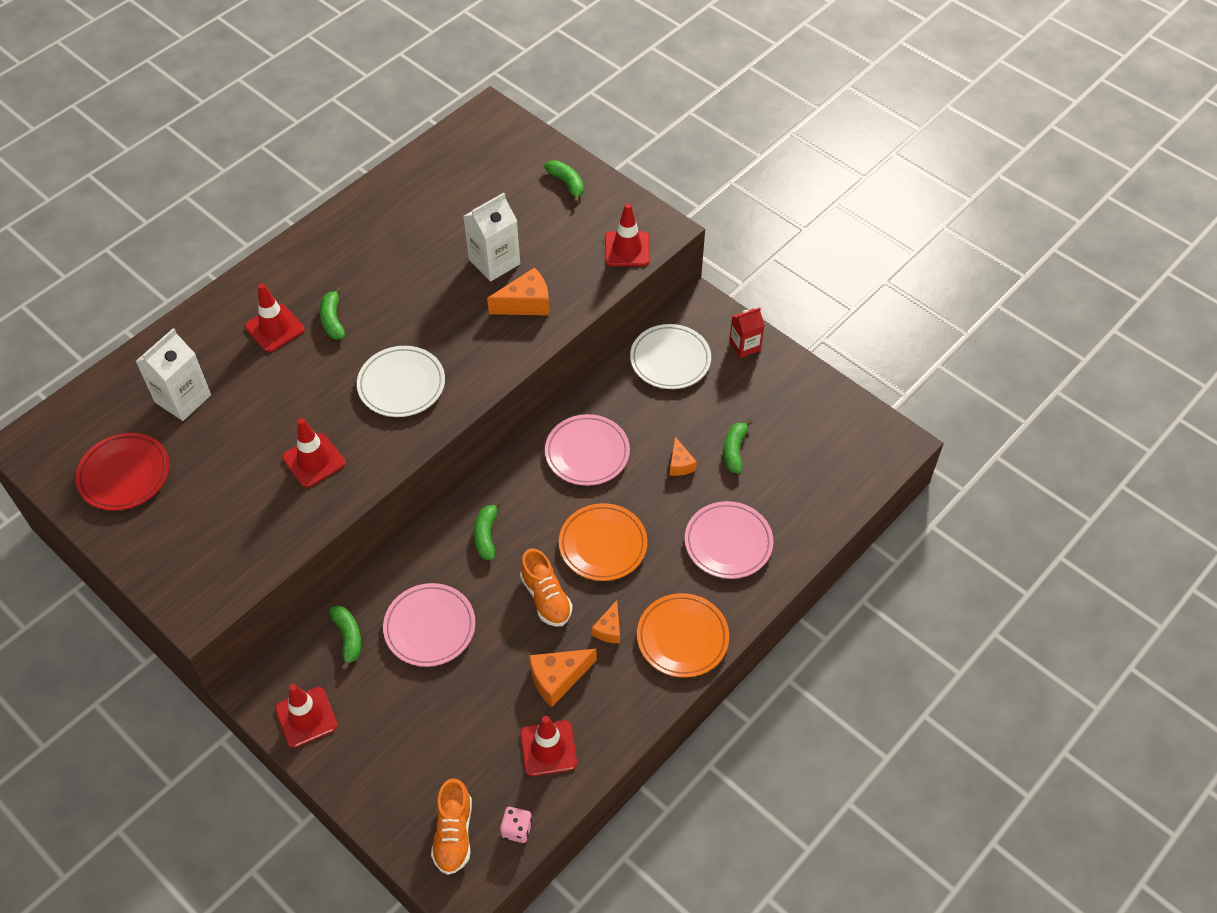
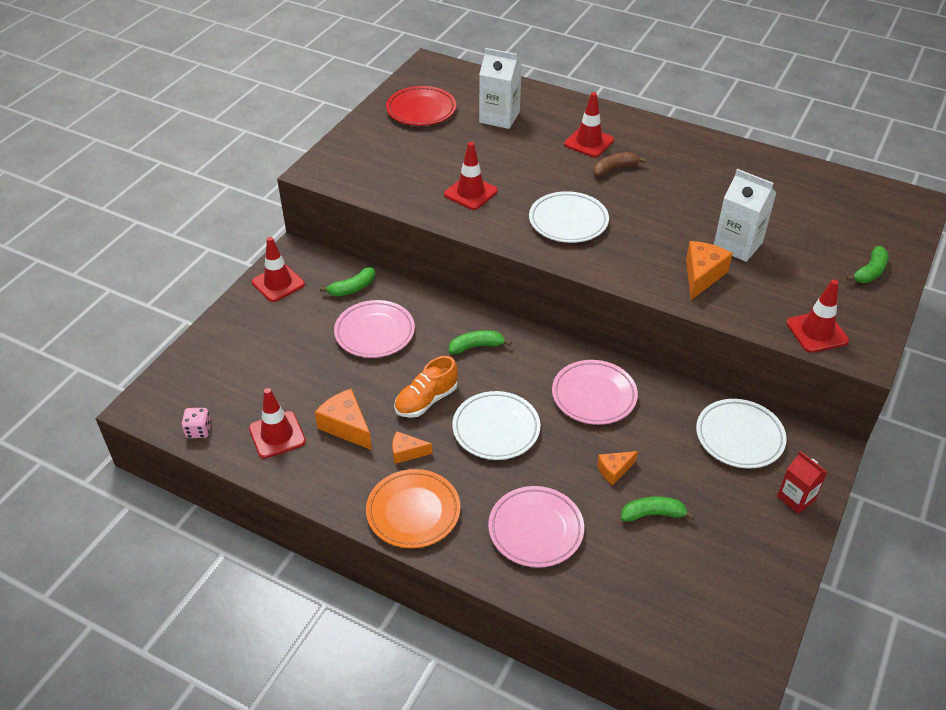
camera: 75 degrees right, 10 degrees down
green banana [320,286,345,340] -> brown banana [593,152,646,177]
orange shoe [431,778,472,875] -> none
orange cheese [487,267,549,315] -> orange cheese turned 120 degrees counterclockwise [686,241,733,300]
orange plate [559,503,647,581] -> white plate [452,391,540,460]

